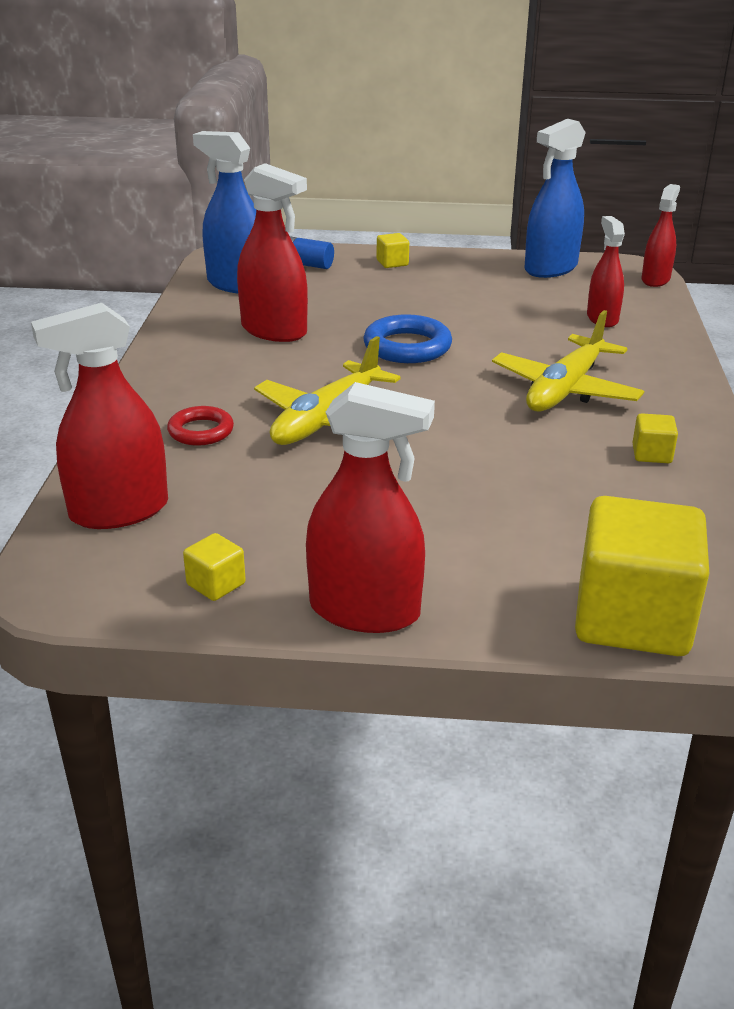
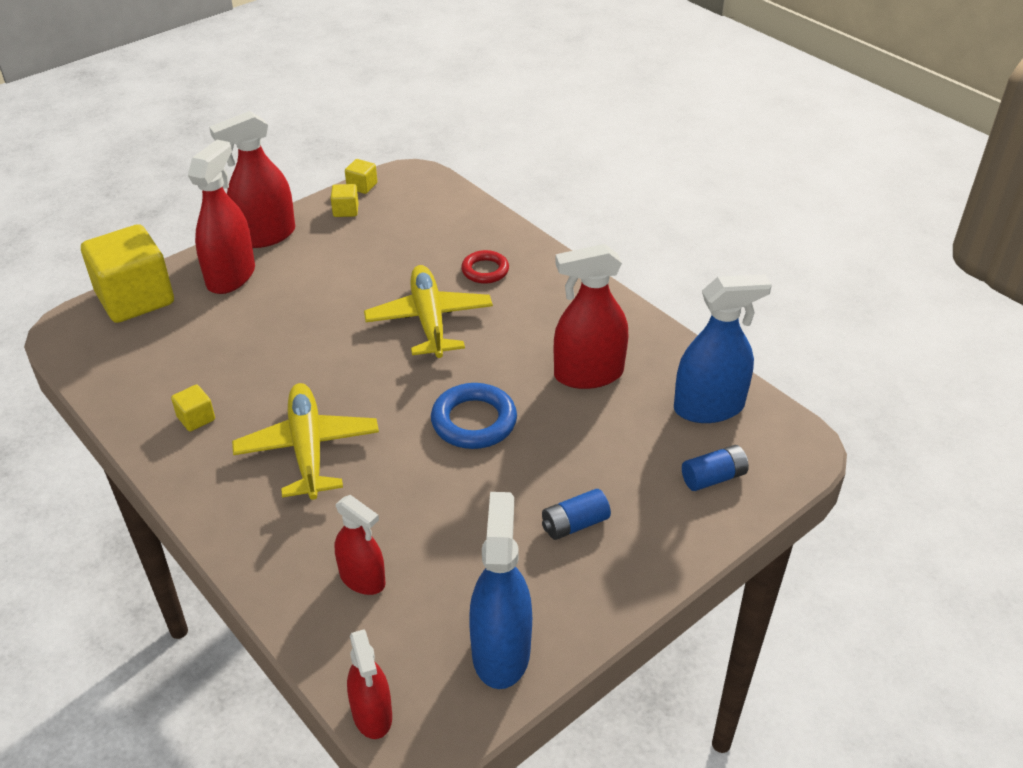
camera: 135 degrees right, 10 degrees up
red spray bottle [31,303,168,529] -> red spray bottle moved to [188,140,255,294]
yellow cube [376,233,409,268] -> yellow cube moved to [345,159,377,194]
none -> blue battery [542,489,611,540]

